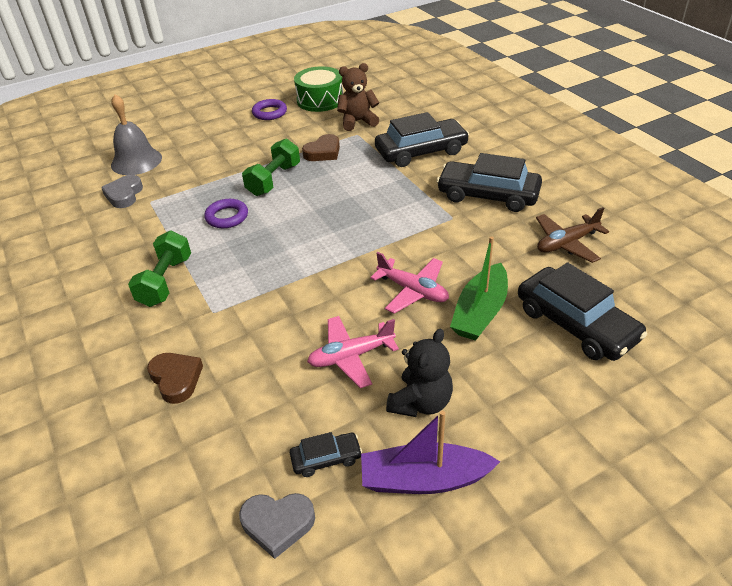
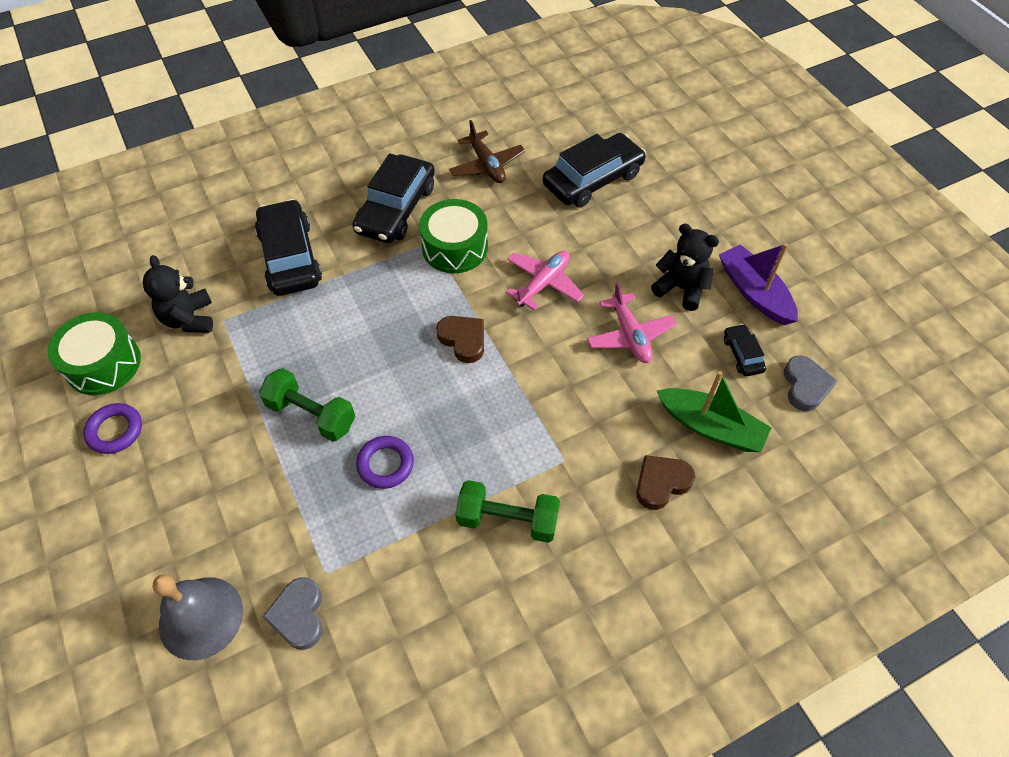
camera: 90 degrees left, 15 degrees up
grey heart [101,175,143,208] -> grey heart turned 75 degrees clockwise [262,577,323,650]
brown heart [302,134,340,161] -> brown heart moved to [436,316,484,363]
brown teddy bear [337,63,379,131] -> black teddy bear [142,255,213,333]
purple boat [361,411,500,494] -> purple boat turned 150 degrees clockwise [719,243,798,325]
green boat [450,236,508,341] -> green boat moved to [657,371,771,452]
none -> green drum [419,199,488,273]

